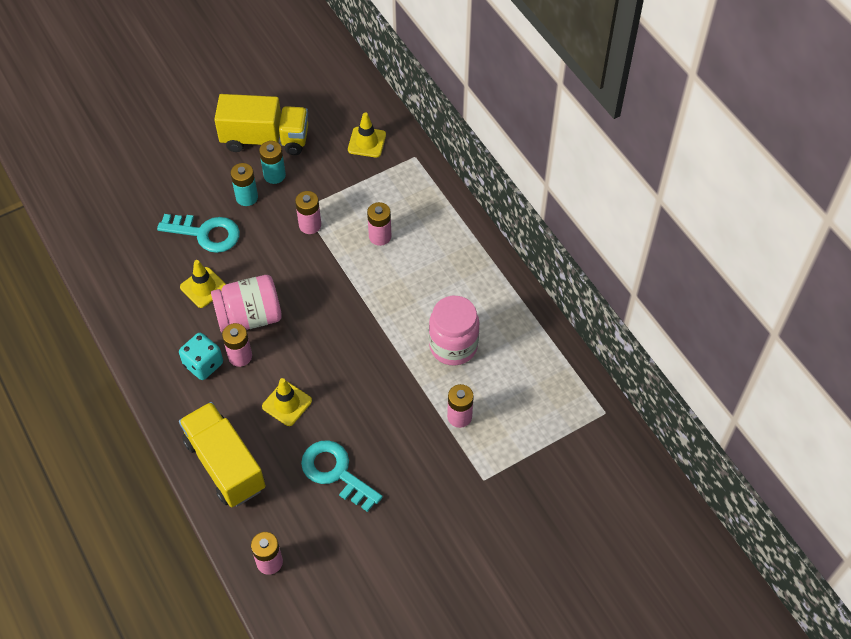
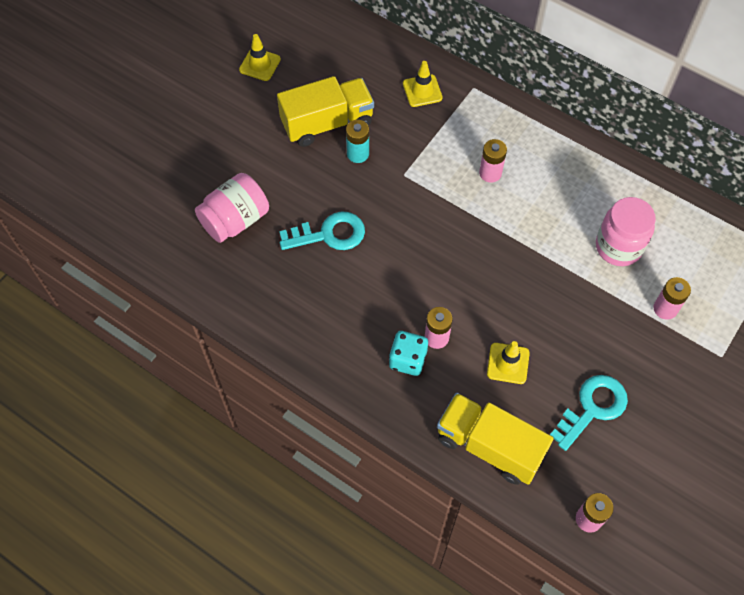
camera: 25 degrees left, 5 degrees up
yellow traffic cone [180,260,226,308] -> yellow traffic cone moved to [239,34,281,81]
pink jar [211,275,282,332] -> pink jar moved to [195,173,269,243]
turquoise battery [230,163,258,206] -> none
pink battery [295,191,321,234] -> none
turquoise key [301,440,383,512] -> turquoise key turned 120 degrees clockwise [550,375,628,451]

